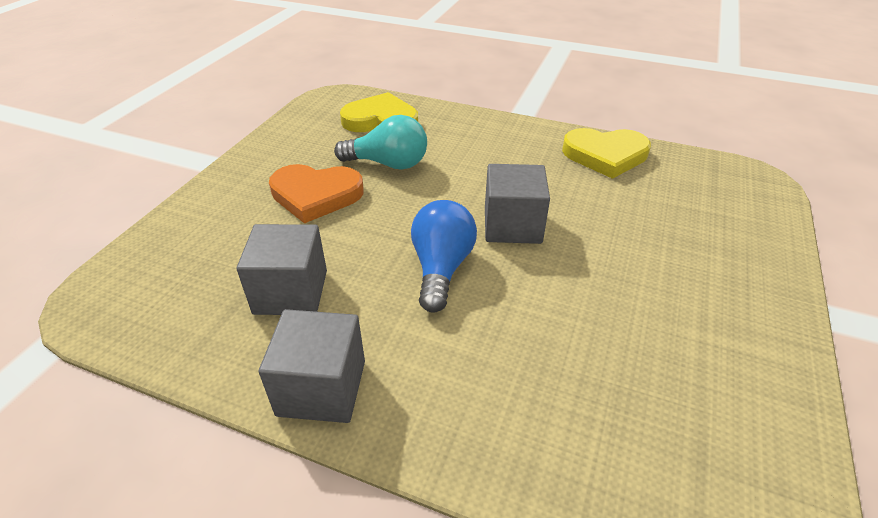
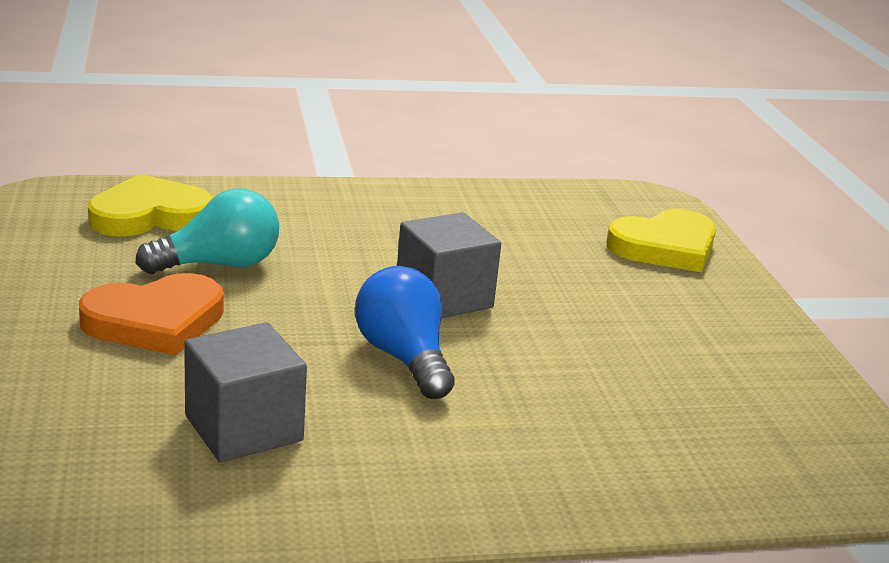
camera: 35 degrees left, 15 degrees down
grey cube [259,309,365,423] -> none
yellow heart [562,128,651,179] -> yellow heart moved to [606,209,716,272]

